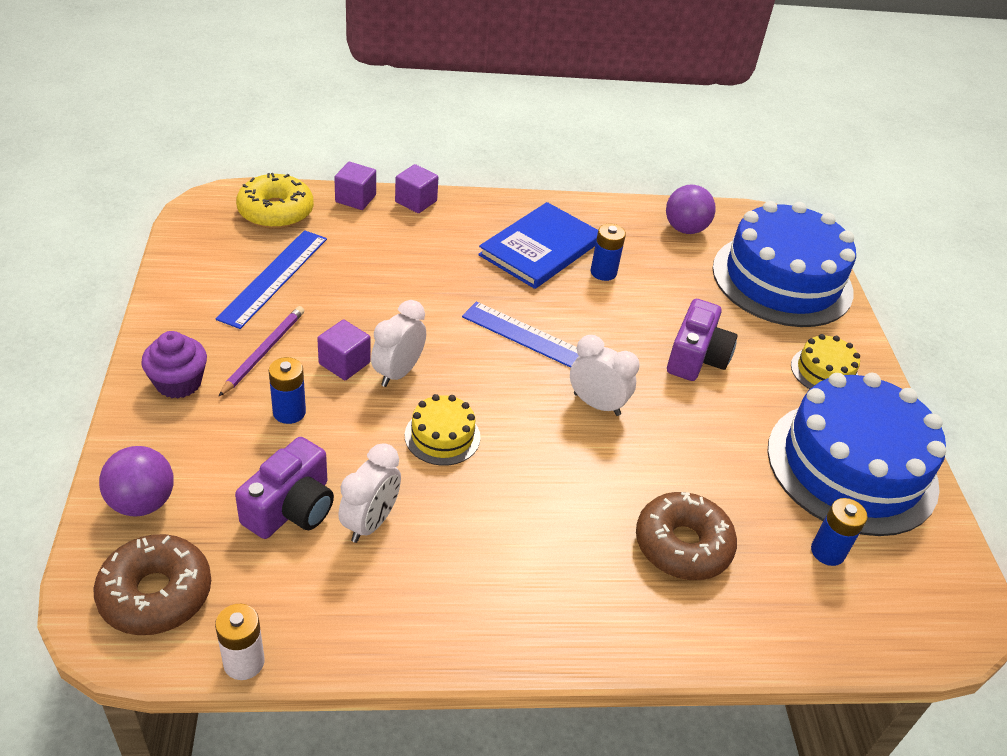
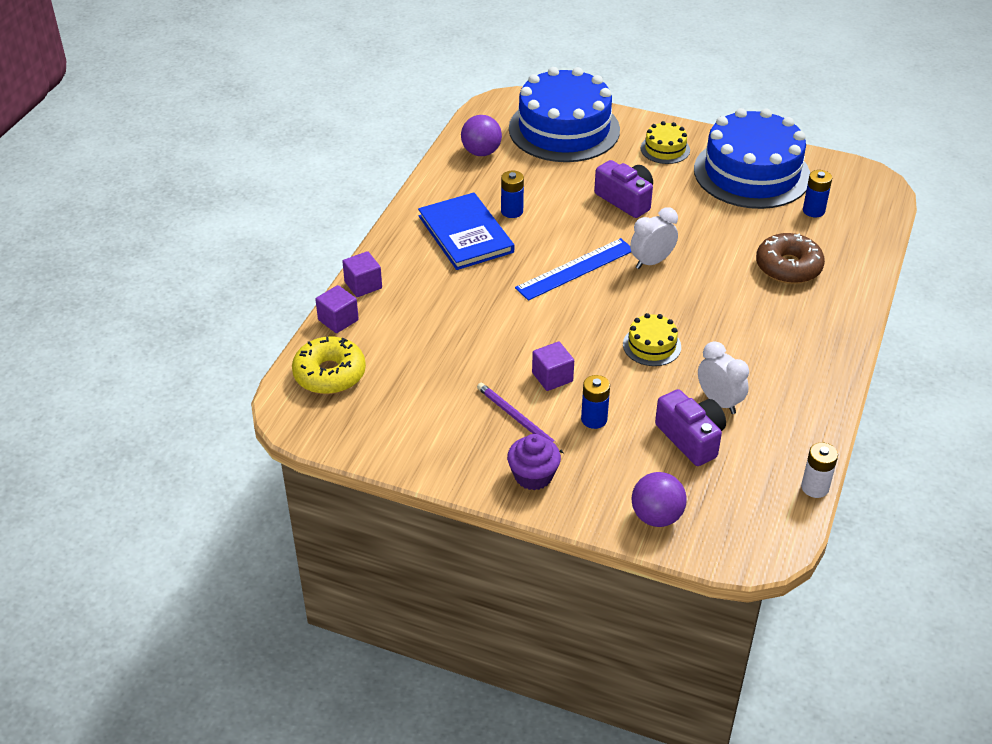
camera: 60 degrees left, 0 degrees up
brown donut [93,534,211,635] -> none
blue ruler [216,230,327,329] -> none
white clock [371,300,426,387] -> none

